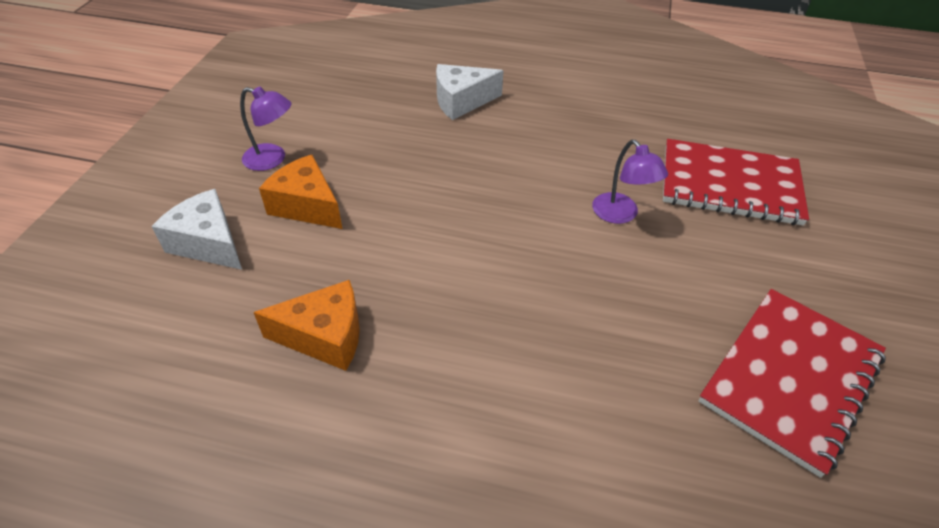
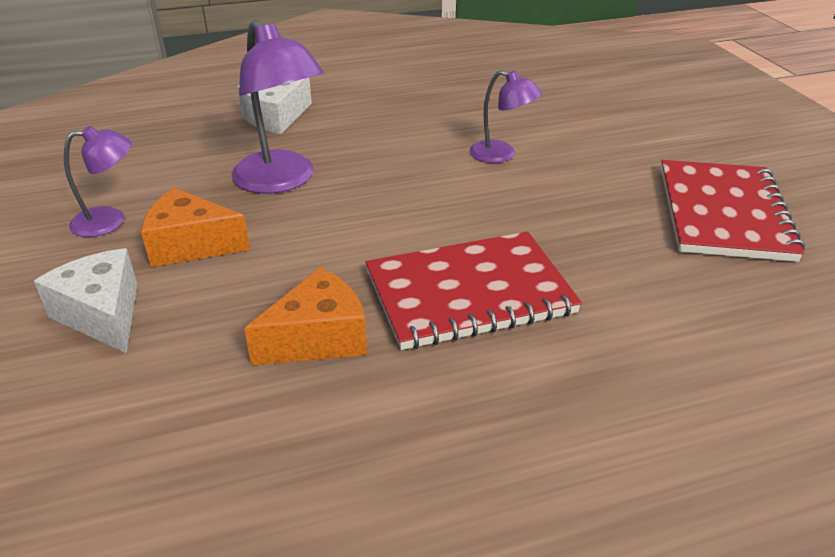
camera: 30 degrees left, 10 degrees down
white cheese [151,189,242,270] -> white cheese turned 45 degrees clockwise [34,248,137,353]
red notebook [663,139,809,226] -> red notebook moved to [365,231,582,350]
none -> purple lamp [232,20,324,194]

